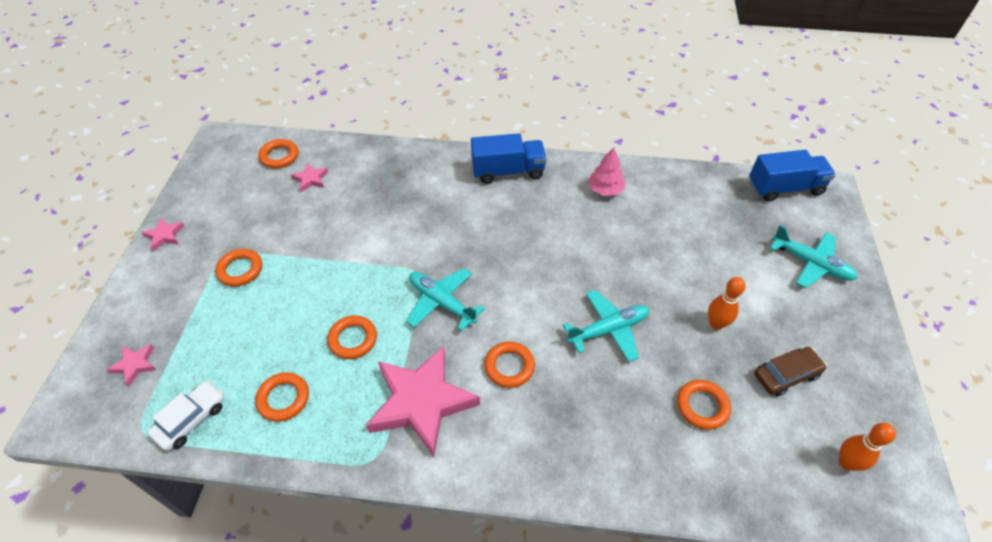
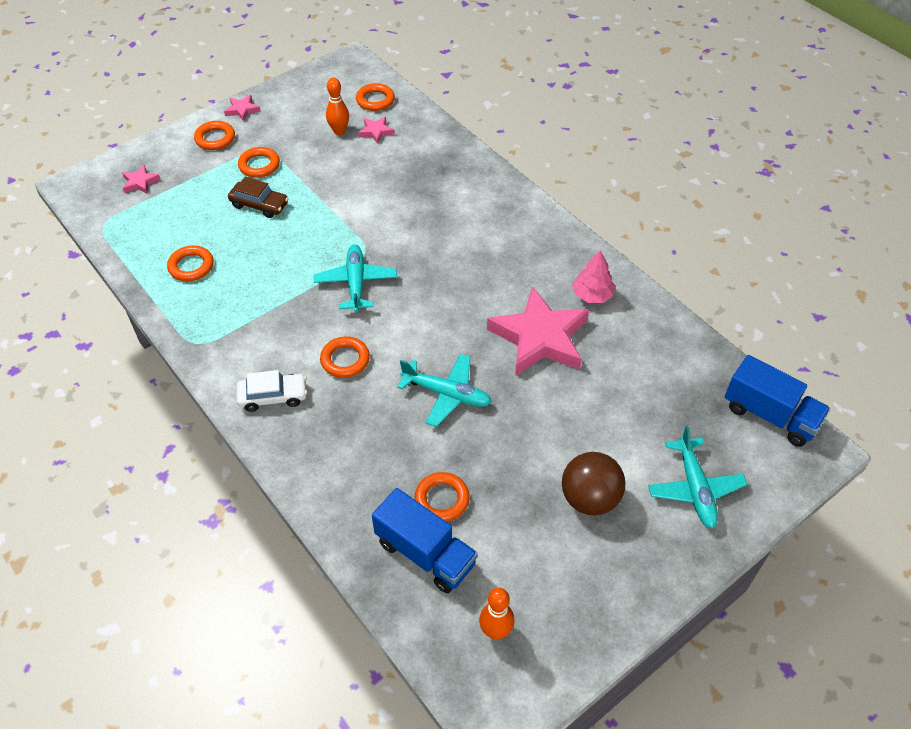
camera: 45 degrees right, 0 degrees up
white car [148,381,224,451] -> white car moved to [237,370,307,412]
orange ring [327,315,377,359] -> orange ring moved to [194,121,235,150]
pink star [366,346,480,457] -> pink star moved to [487,286,589,376]
blue truck [471,133,547,184] -> blue truck moved to [372,488,478,593]
orange bowling pin [708,277,745,330] -> orange bowling pin moved to [326,78,349,135]
brown car [754,347,827,396] -> brown car moved to [228,177,289,218]
none -> brown ball [562,452,625,515]

